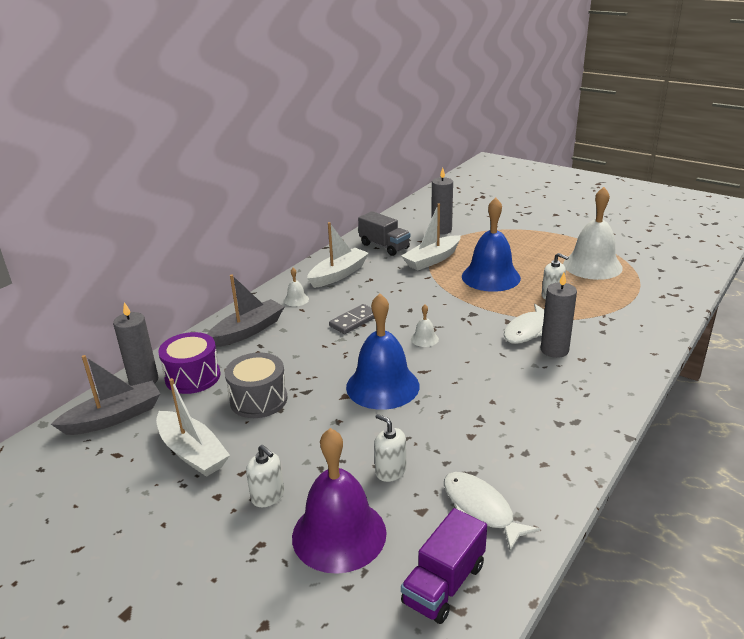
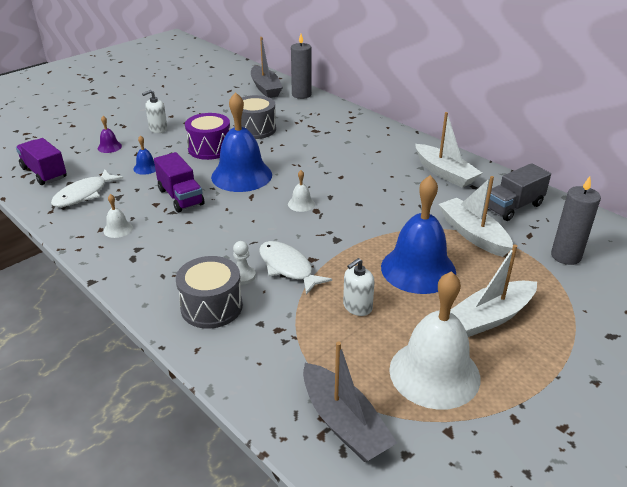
camera: 100 degrees right, 5 degrees up
white boat [156,378,230,477] -> white boat moved to [450,245,537,337]
purple drum [158,332,220,394] -> purple drum moved to [185,113,230,160]
grey boat [207,275,284,347] -> grey boat moved to [303,341,397,462]
white bell [284,268,309,306] -> white bell moved to [103,194,133,238]
purple bell [292,428,387,574] -> purple bell [98,116,122,153], size x0.42
grey domino [329,304,374,334] -> none
white soap dispenser [374,414,406,482] -> blue bell [133,135,156,175]
white fish [444,472,540,551] -> white fish turned 150 degrees clockwise [51,169,123,207]
grey candle [541,273,577,358] -> white pawn [233,241,256,284]
none -> purple truck [154,152,204,212]
none -> grey drum [176,256,243,329]

